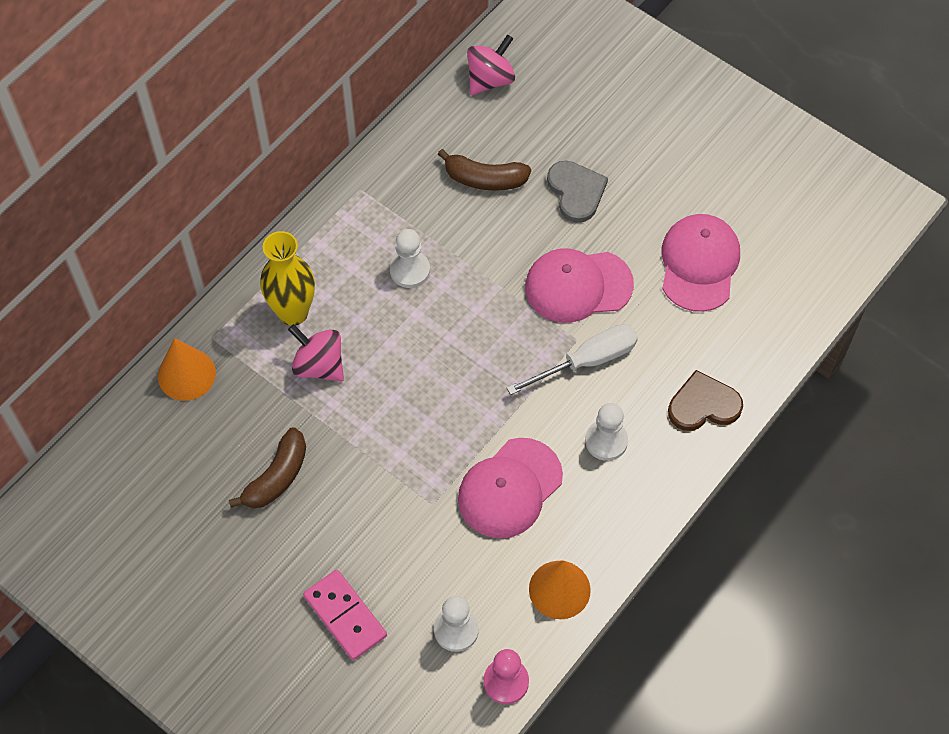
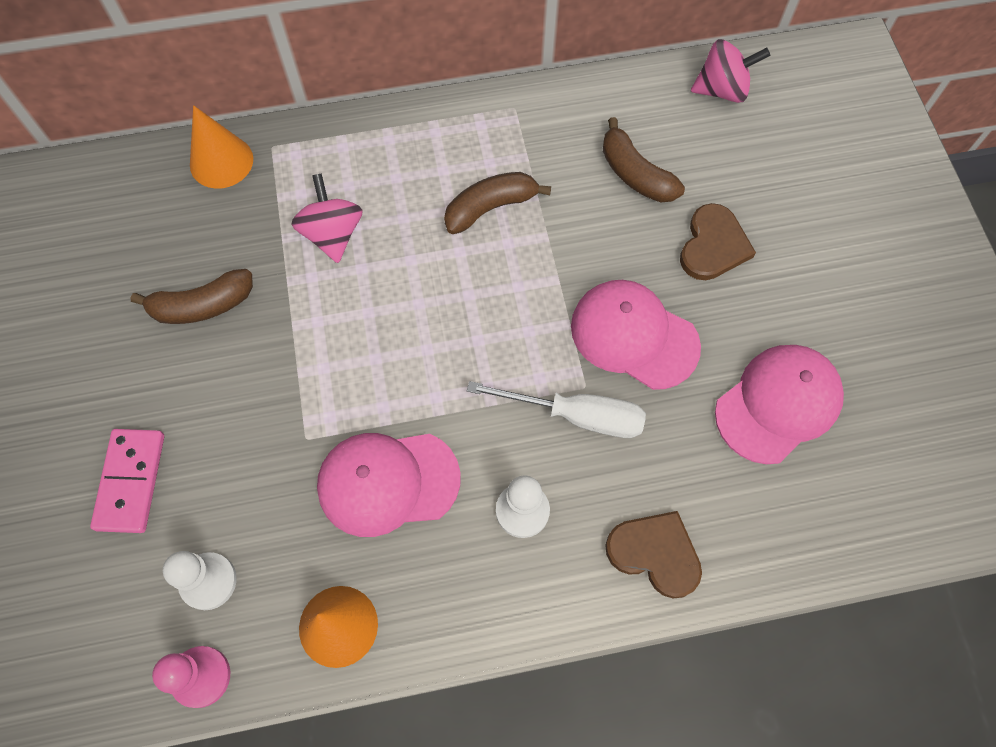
camera: 40 degrees right, 5 degrees up
yellow vase [260,231,315,326] -> none
white pawn [390,229,430,288] -> brown banana [444,172,551,234]
grey heart [547,161,608,223] -> brown heart [680,203,756,280]

